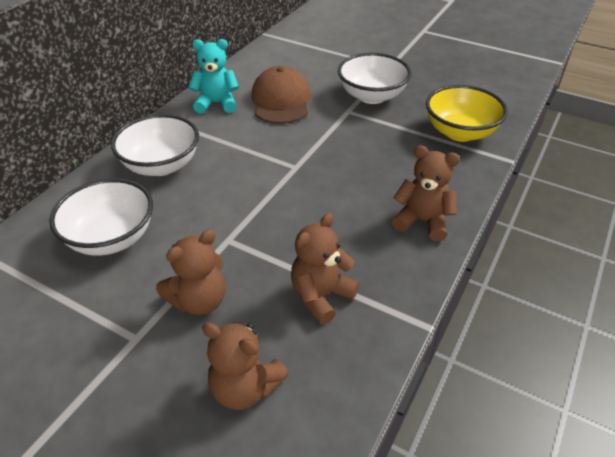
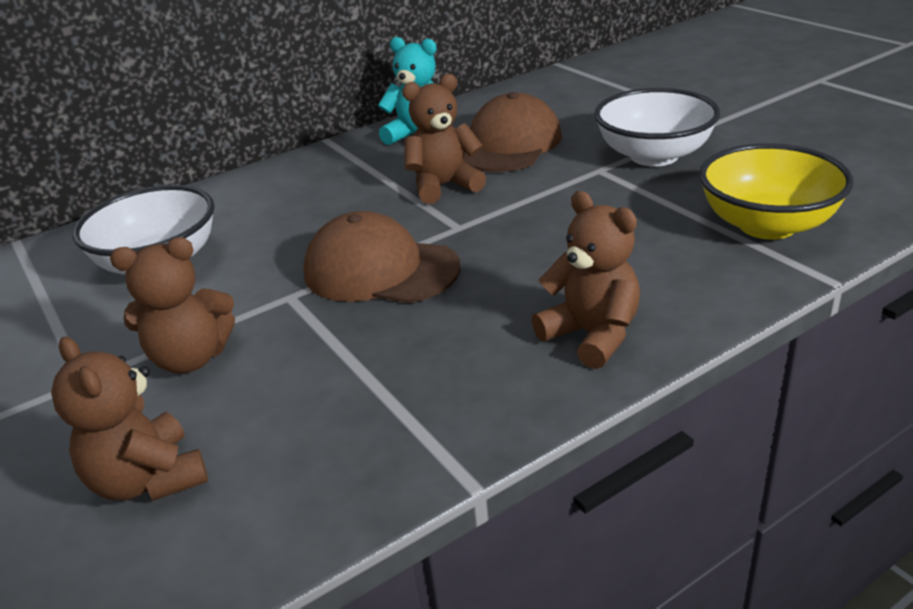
camera: 30 degrees right, 10 degrees down
white bowl [111,114,199,176] -> none
brown teddy bear [291,213,359,325] -> brown teddy bear moved to [402,74,486,204]
none -> brown cap [303,211,461,303]

